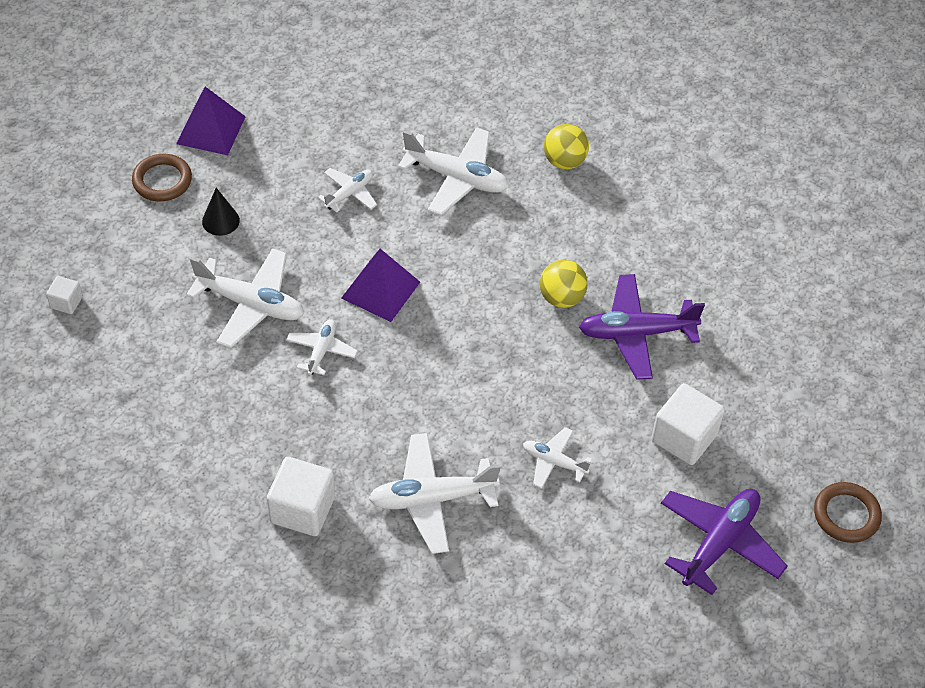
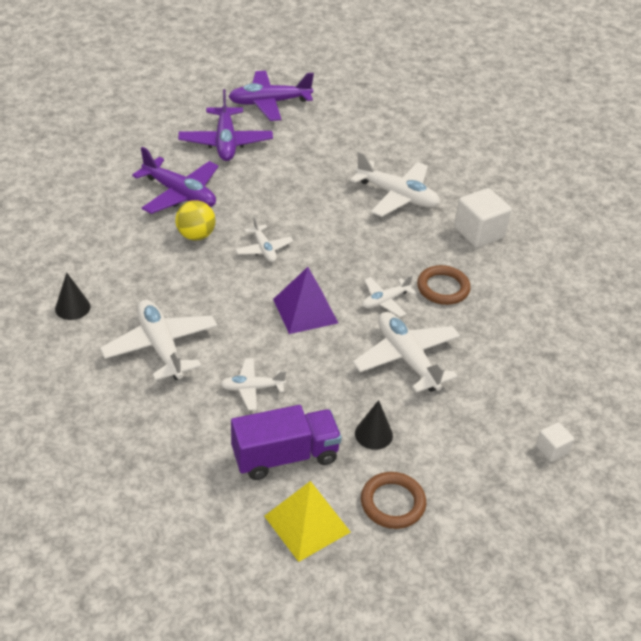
camera: 140 degrees left, 10 degrees down
purple pyramid [176,87,246,155] -> yellow pyramid [264,481,350,562]
white plane [523,427,592,489] -> white plane moved to [235,216,293,262]
yellow ball [544,124,589,169] -> black cone [55,273,90,320]
white cube [652,383,725,465] -> purple plane [178,89,273,161]
brown ring [814,482,882,543] -> brown ring moved to [417,265,471,305]
none -> purple truck [231,405,342,480]

